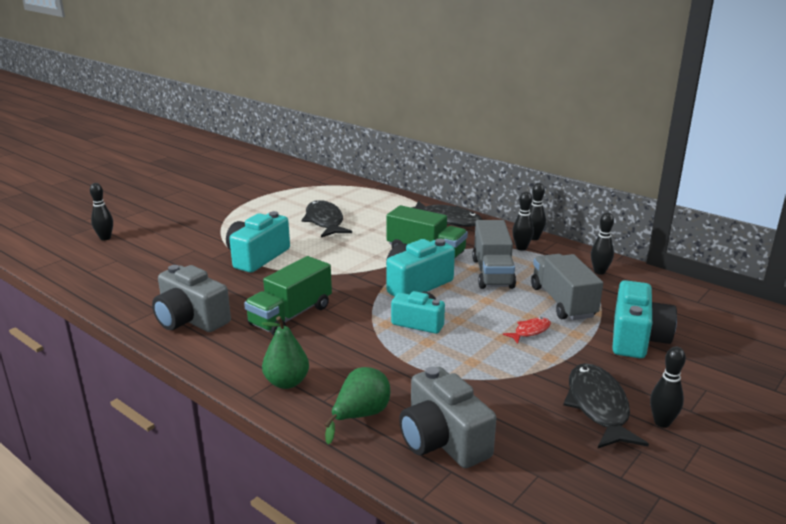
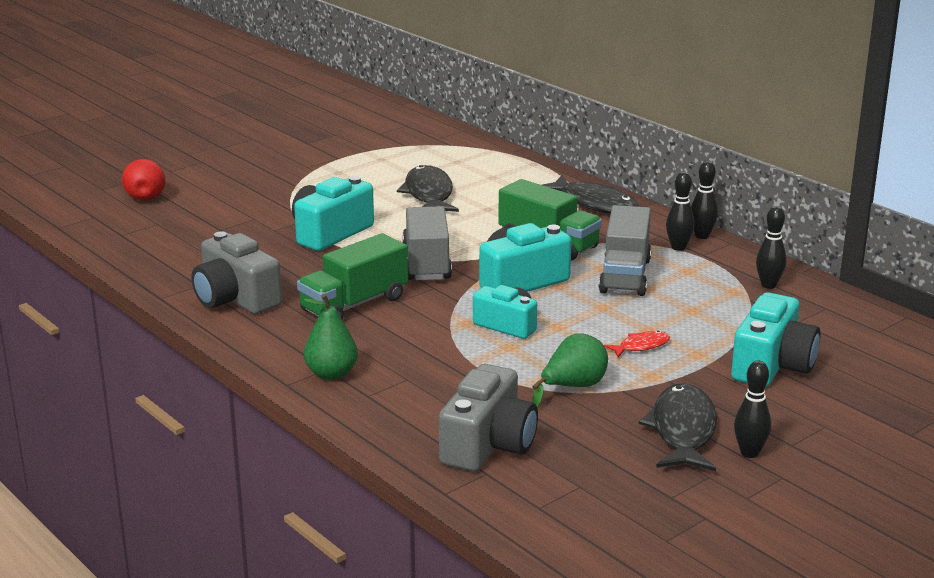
camera: 10 degrees right, 0 degrees up
black bowling pin [90,183,113,241] -> red pear [122,159,165,201]
green pear [325,367,390,444] -> green pear moved to [532,334,608,408]
grey camera [399,367,496,468] -> grey camera turned 135 degrees counterclockwise [439,364,538,471]
grey truck [531,254,603,320] -> grey truck moved to [402,206,452,280]

